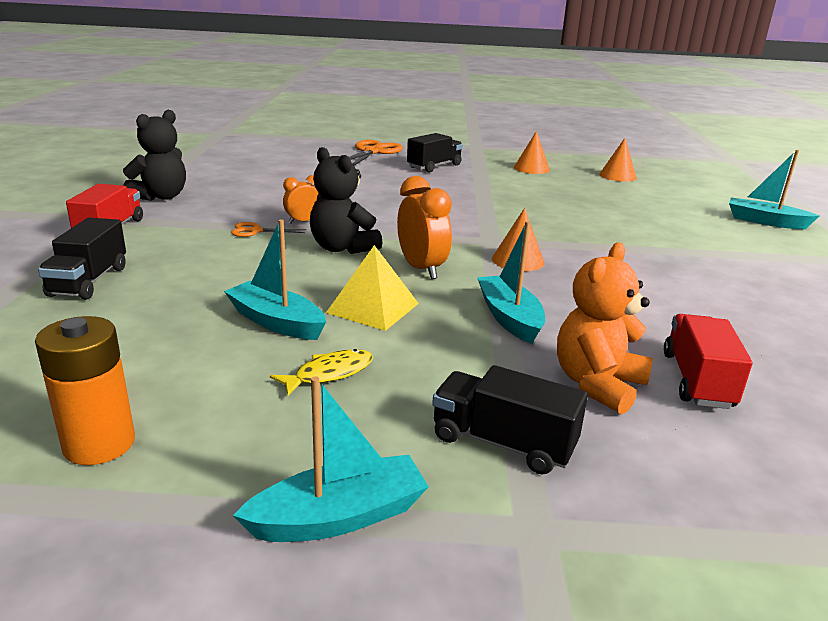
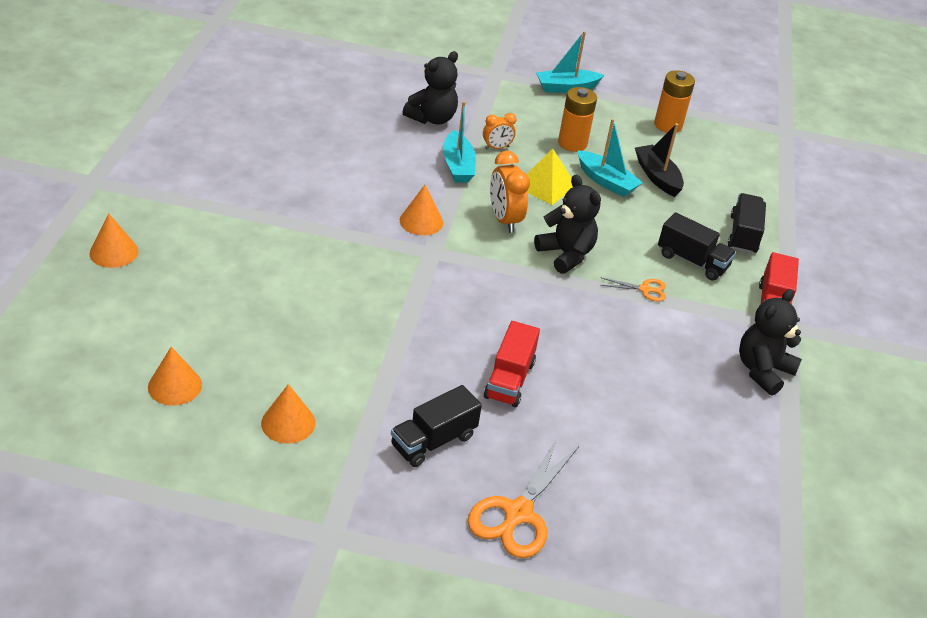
camera: 175 degrees left, 15 degrees up
yellow fish [270,349,373,396] -> orange battery [558,87,597,152]
orange clock [283,175,319,224] -> orange clock moved to [483,113,516,150]
black truck [432,365,588,475] -> black truck moved to [658,212,736,281]
orange teddy bear [557,242,653,414] -> black teddy bear [402,51,458,125]
red truck [664,314,753,409] -> red truck moved to [484,321,540,407]
turquoise boat [729,150,819,229] -> orange cone [89,214,139,268]
none -> black boat [635,123,684,197]

